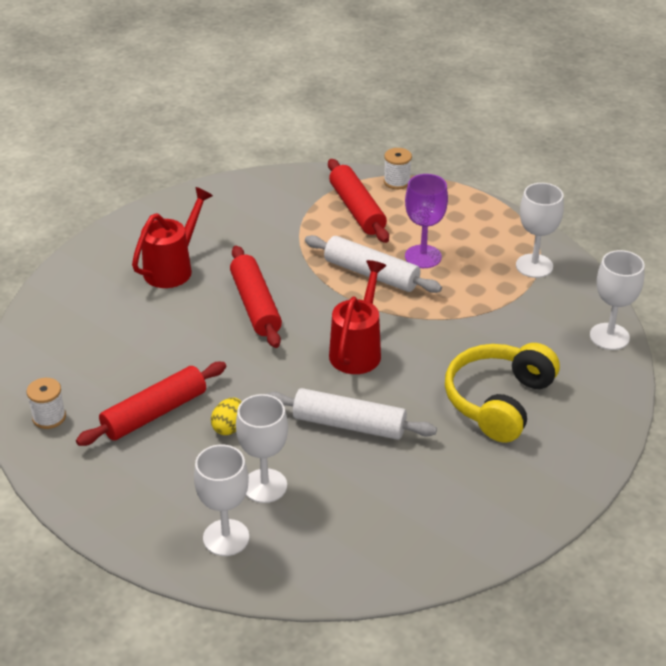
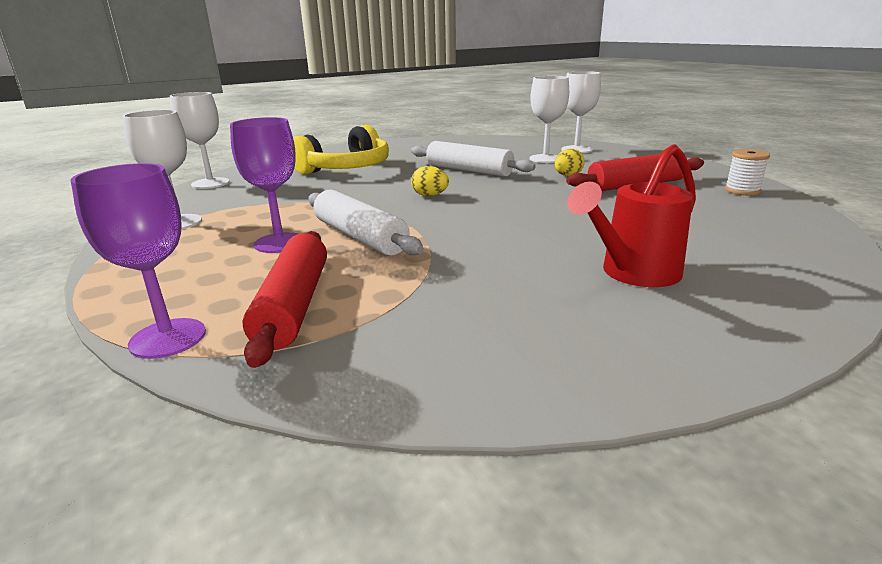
camera: 160 degrees left, 15 degrees down
red rolling pin [230,246,282,348] -> none
red watering can [329,260,386,374] -> yellow egg [411,166,449,196]
white spool [384,148,412,189] -> purple goblet [71,163,206,359]

